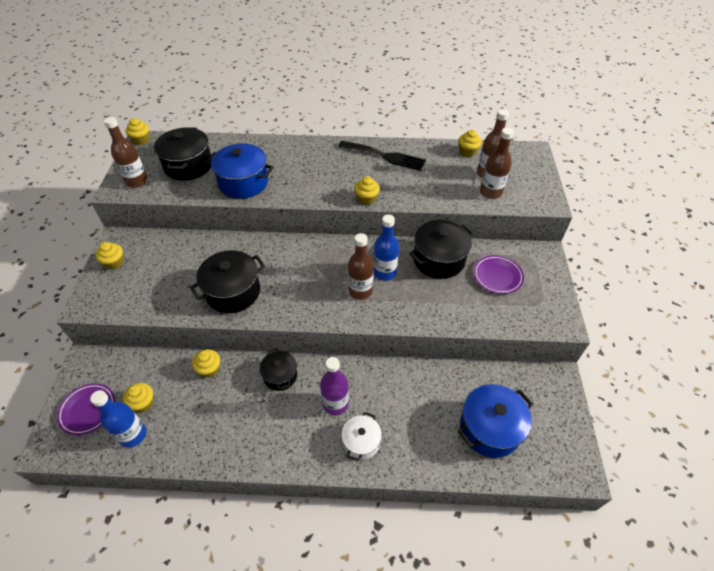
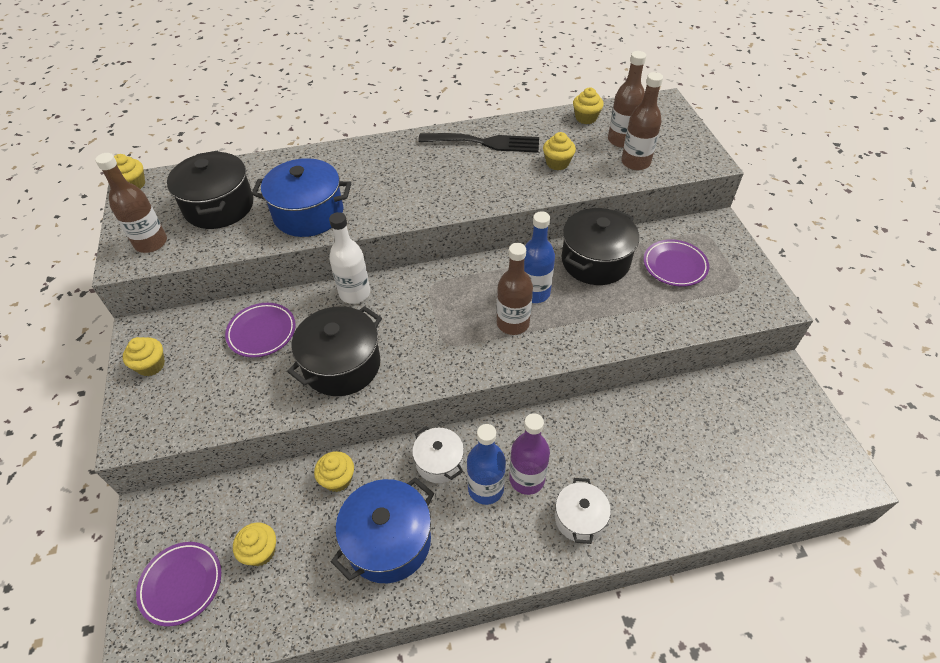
camera: 15 degrees left, 0 degrees up
blue bottle [90,390,146,448] -> blue bottle moved to [467,424,506,505]
black pot [260,348,297,391] -> white pot [412,426,464,483]
yellow cupcake [354,176,380,205] -> yellow cupcake moved to [543,132,576,170]
blue pot [458,384,533,458] -> blue pot moved to [331,477,434,583]
none -> purple plate [225,303,296,358]
none -> white bottle [329,212,370,304]

